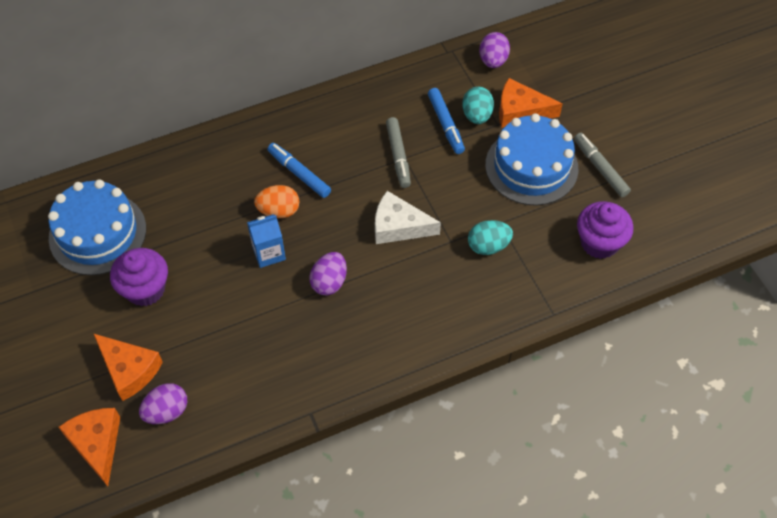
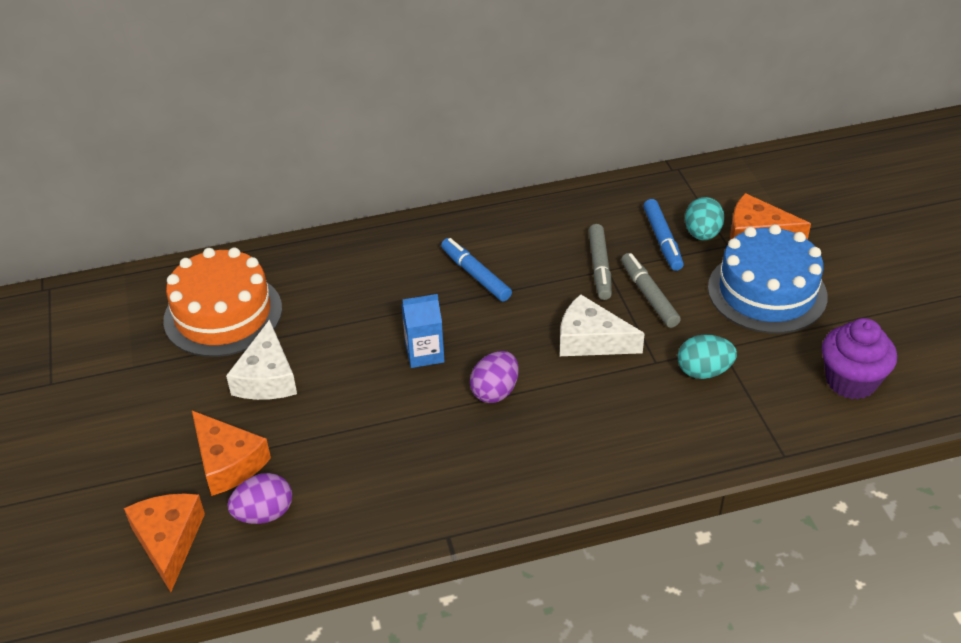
camera: 10 degrees right, 15 degrees down
blue cake [48,179,146,275] -> orange cake [163,248,282,357]
purple cupcake [110,248,168,306] -> white cheese [226,320,297,400]
orange egg [254,185,299,218] -> none
purple egg [479,32,510,68] -> none
grey marker [574,133,631,197] -> grey marker moved to [621,253,681,328]

